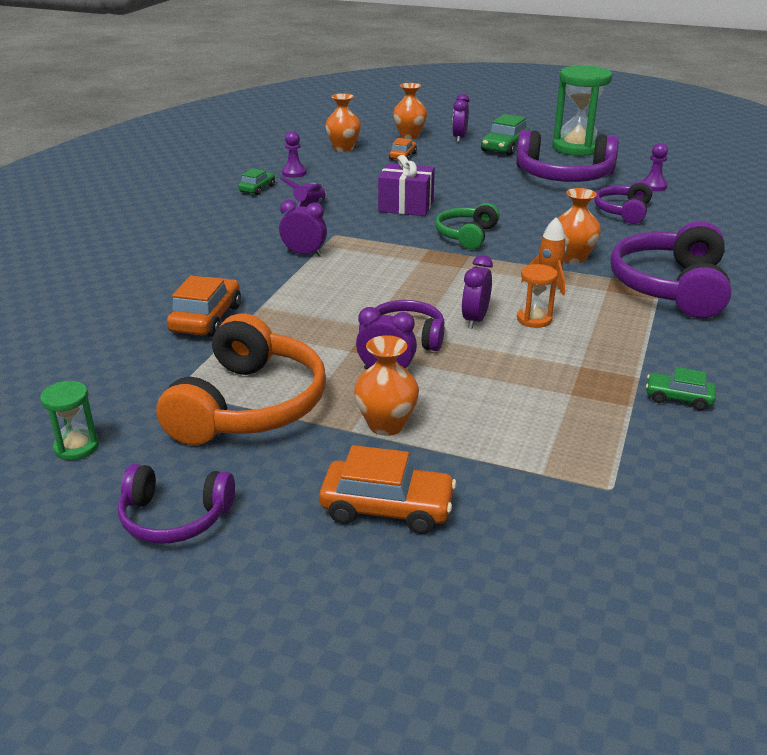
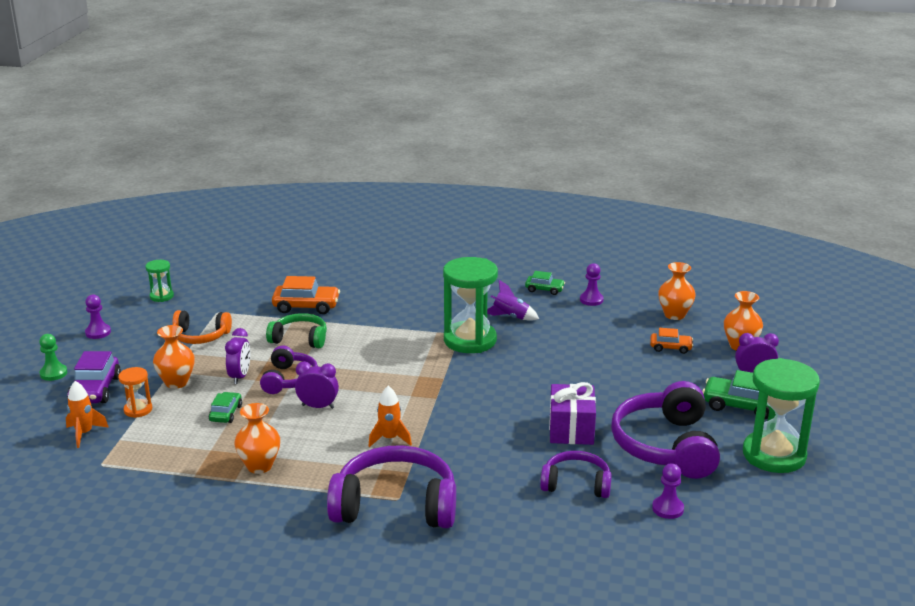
camera: 80 degrees right, 5 degrees down
purple headphones [118,464,235,544] -> purple pawn [85,294,111,339]
orange headphones [156,313,326,445] -> orange headphones [172,310,232,344], size x0.57
purple clock [279,200,327,256] -> none
orange car [319,445,456,534] -> purple car [67,351,121,403]
purple gift [378,155,435,216] -> purple gift moved to [549,382,596,445]
green headphones [435,203,500,249] -> green headphones moved to [266,313,327,348]
orange hourglass [517,264,558,328] -> orange hourglass moved to [118,367,152,418]
orange vase [558,188,601,263] -> orange vase moved to [234,403,280,474]
green car [646,367,716,410] -> green car moved to [209,392,242,423]
none -> green pawn [39,334,67,381]
none -> orange rocket [66,381,109,448]
none -> green hourglass [443,257,498,353]

